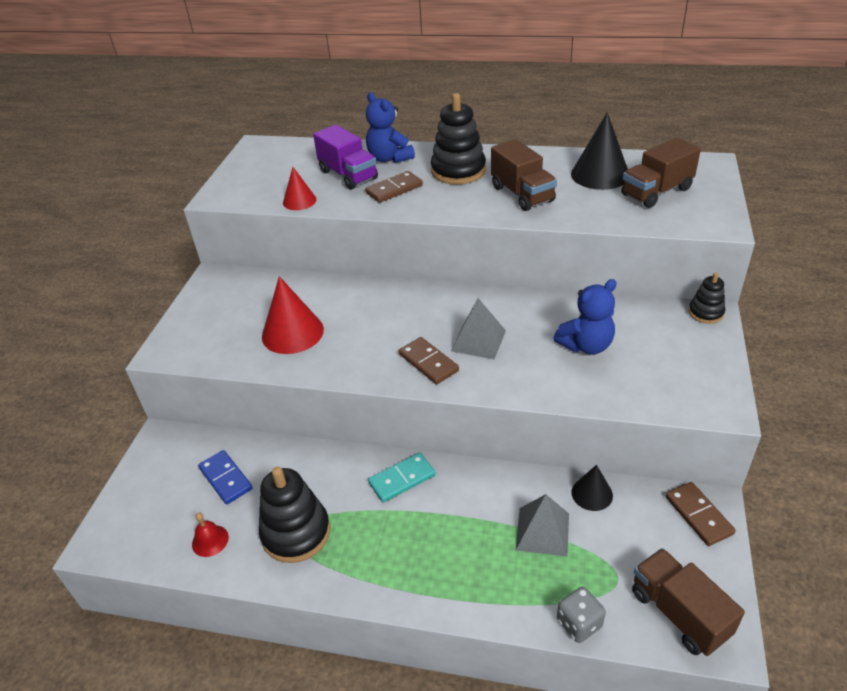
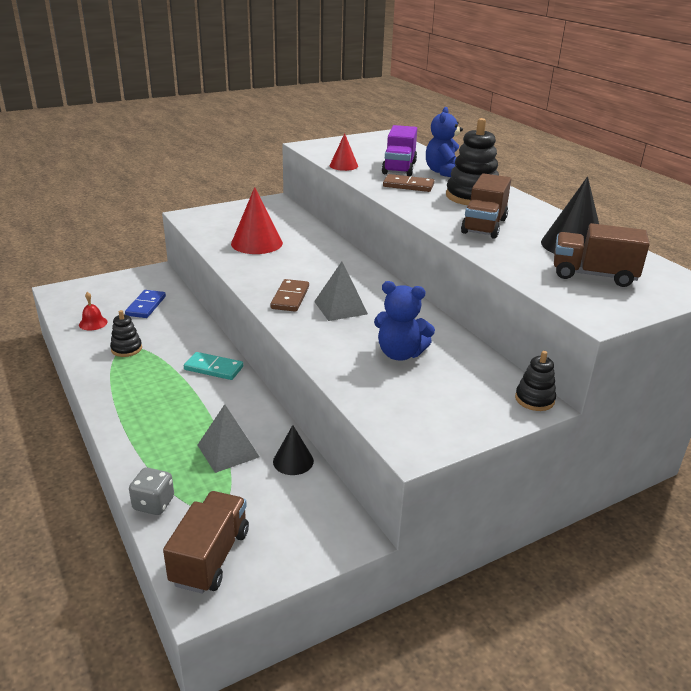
camera: 45 degrees right, 10 degrees down
black stacking toy [259,467,330,563] -> black stacking toy [110,310,142,357], size x0.55
brown domino [666,482,736,546] -> none

